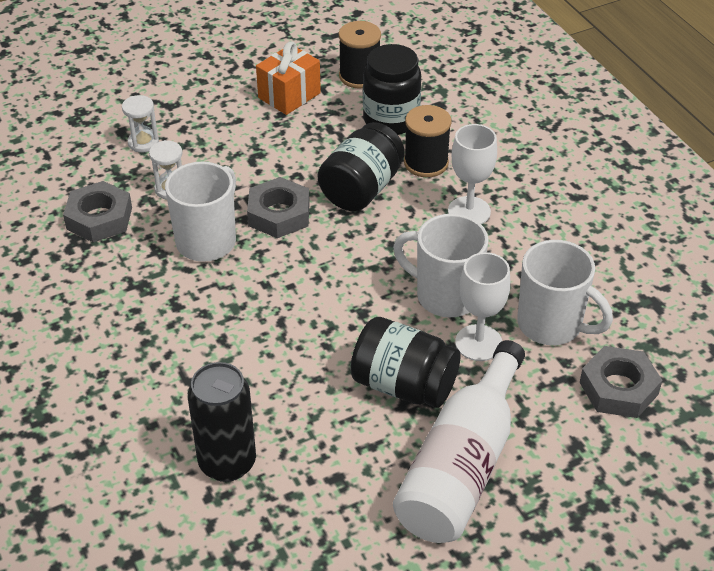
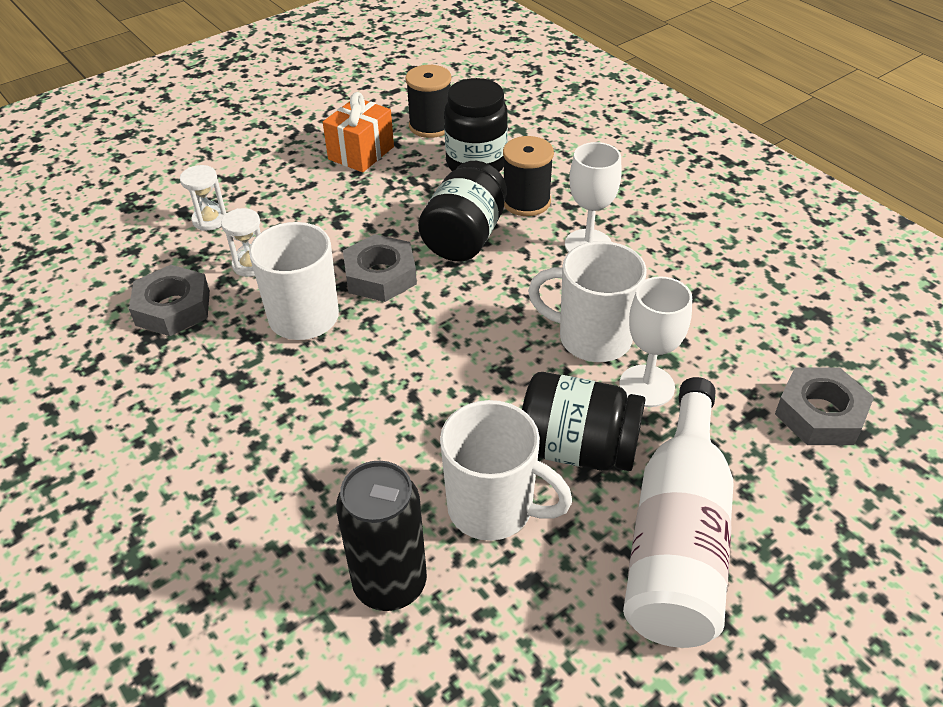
camera: 10 degrees left, 0 degrees up
white mug [517,240,613,345] -> white mug moved to [440,400,573,541]

